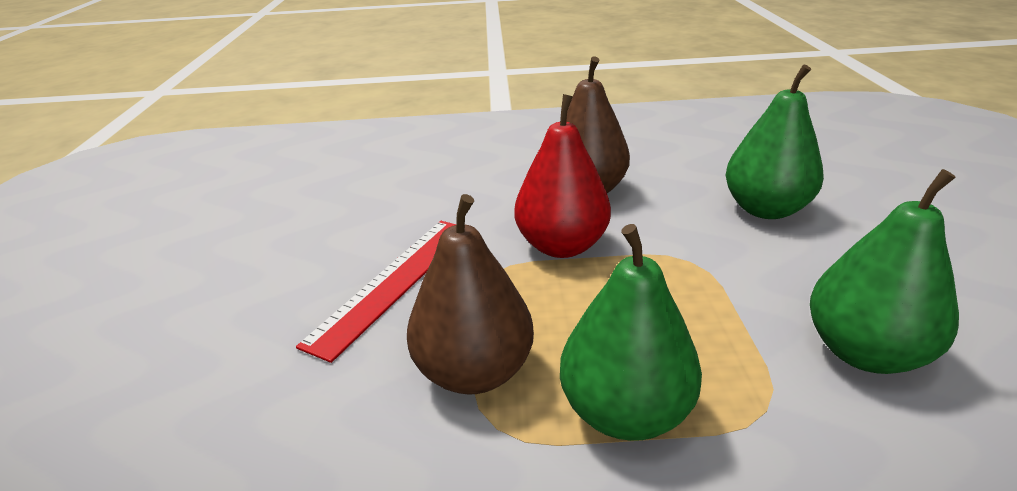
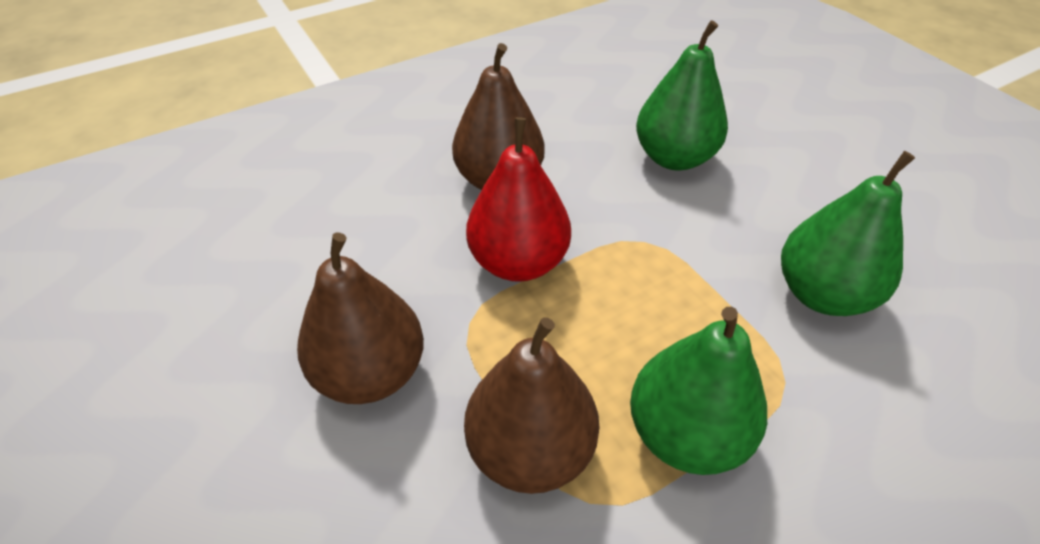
camera: 30 degrees left, 15 degrees up
red ruler [296,221,456,363] -> brown pear [297,233,424,404]

